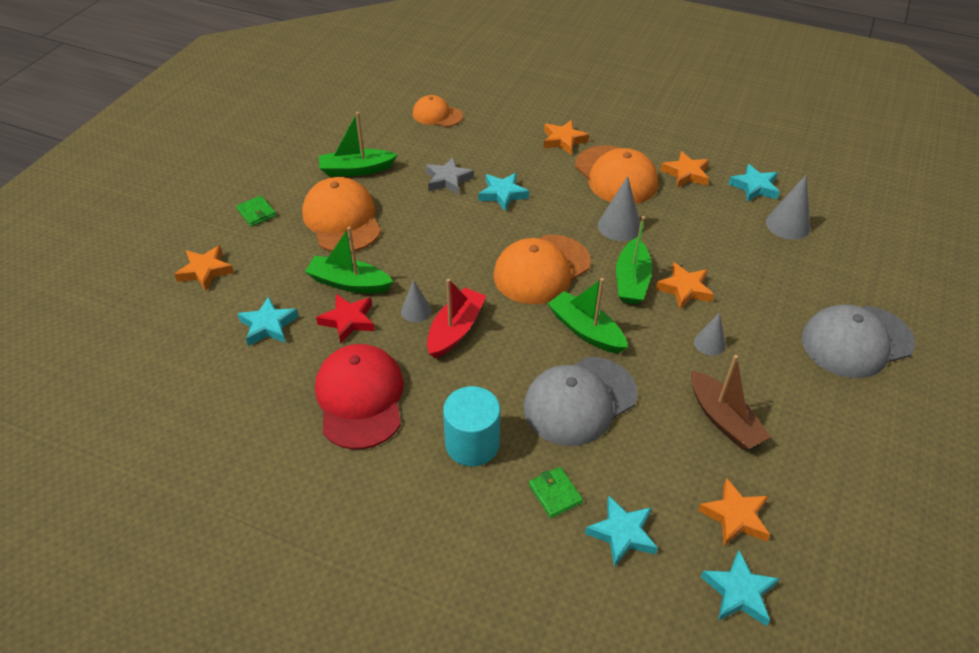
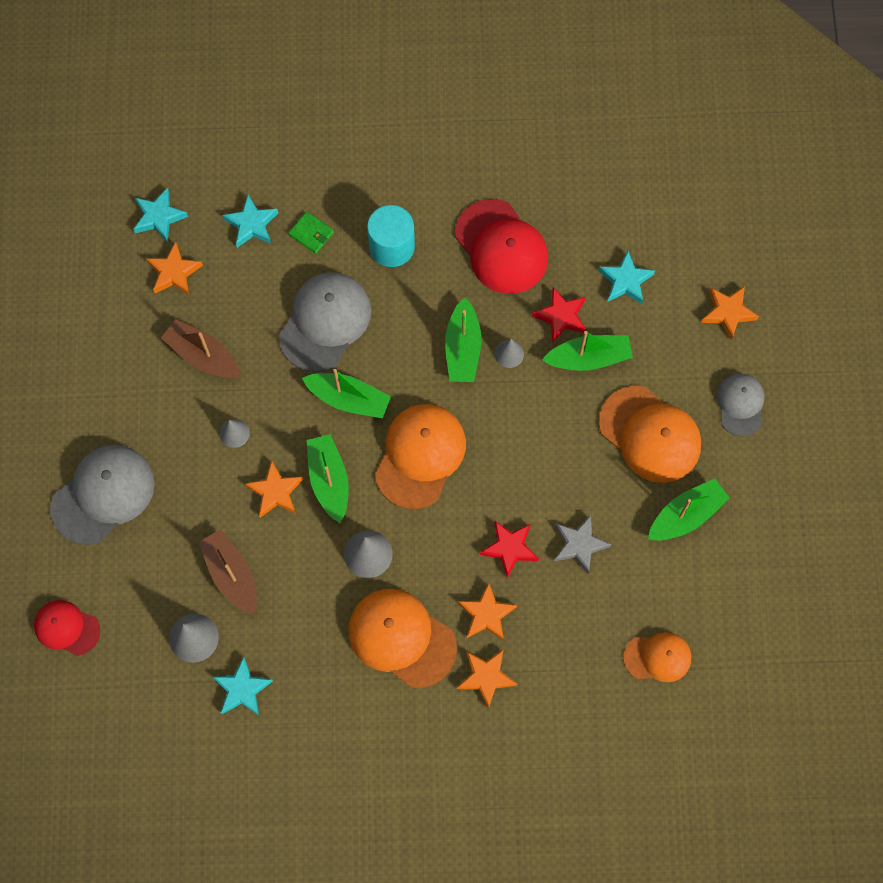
camera: 155 degrees right, 25 degrees up
green wallet [236,196,276,226] -> grey cap [716,373,765,436]
red boat [427,279,486,358] -> green boat [445,297,482,382]
turquoise star [478,173,529,212] -> red star [480,521,539,578]
orange star [660,151,709,188] -> orange star moved to [458,582,517,641]
none -> red cap [34,600,100,656]
none -> brown boat [199,529,257,615]

